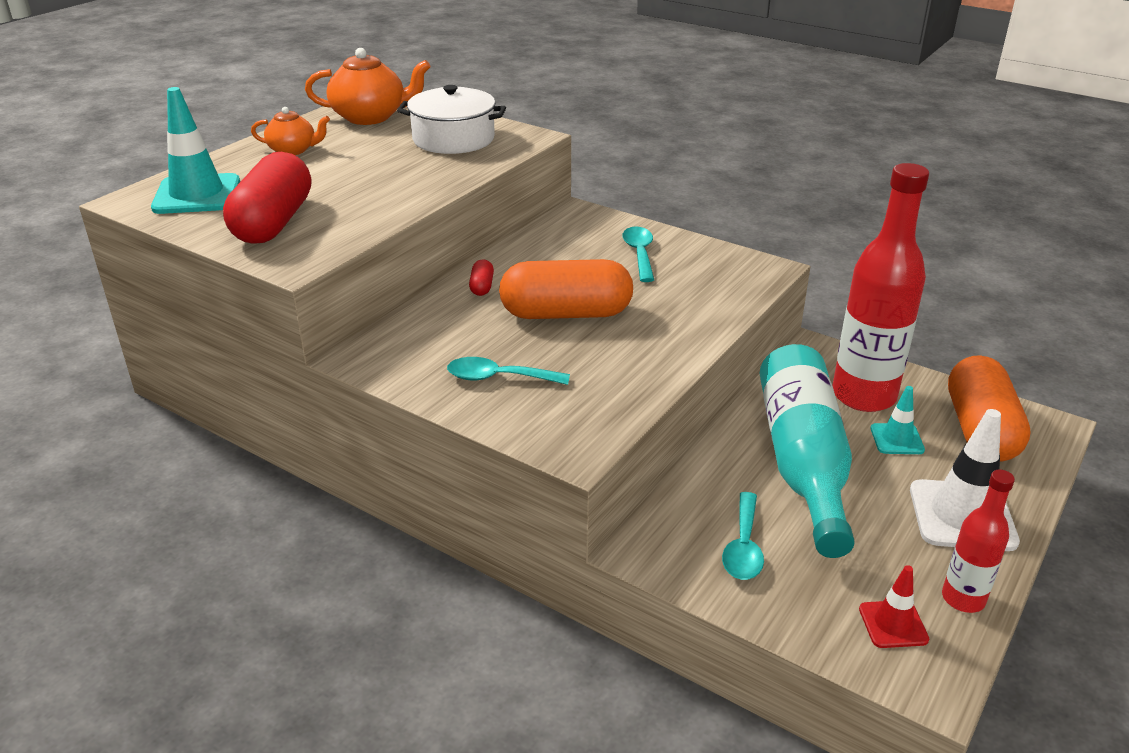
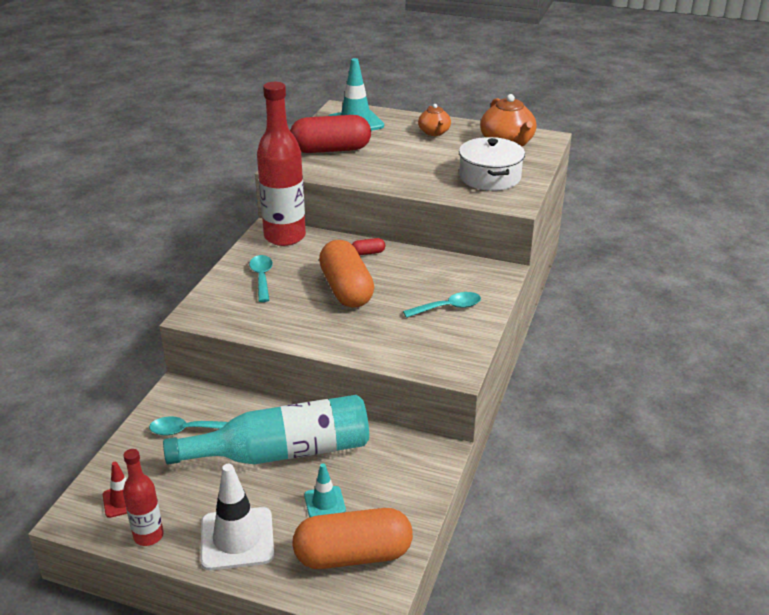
camera: 75 degrees right, 0 degrees up
red bottle [832,163,929,412] -> red bottle moved to [257,82,306,246]

